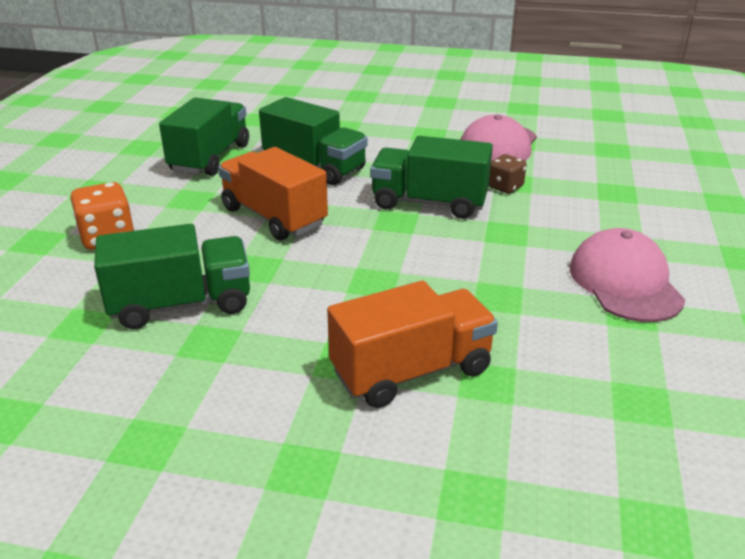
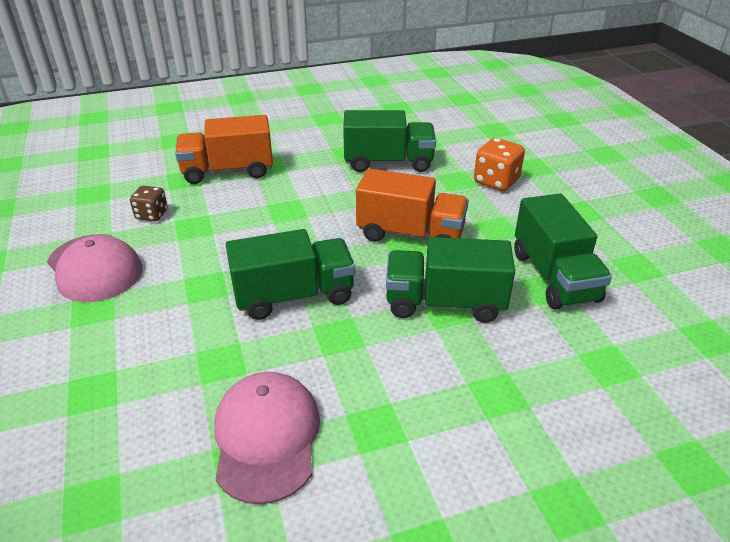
camera: 150 degrees right, 5 degrees up
green truck [94,224,250,329] -> green truck turned 135 degrees counterclockwise [343,110,436,172]
orange truck [327,281,498,408] -> orange truck turned 45 degrees clockwise [175,115,273,184]
brown dice [489,154,526,194] -> brown dice moved to [130,186,168,221]

